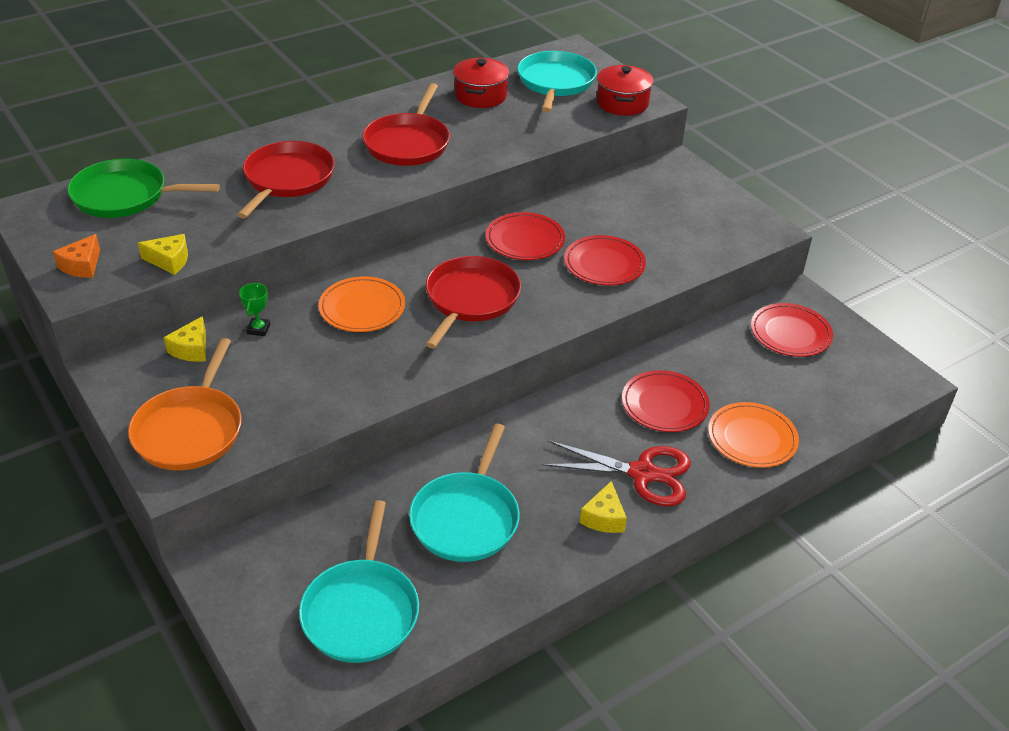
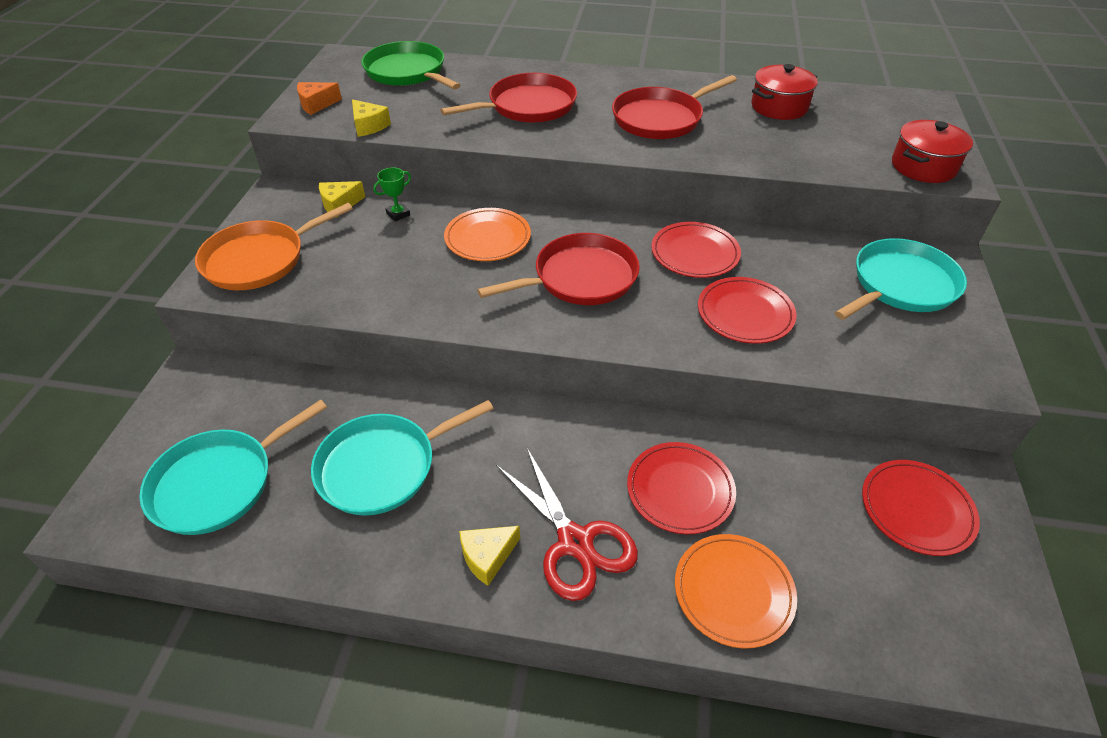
camera: 45 degrees right, 5 degrees up
turquoise pan [517,51,597,112] -> turquoise pan moved to [835,238,967,320]

